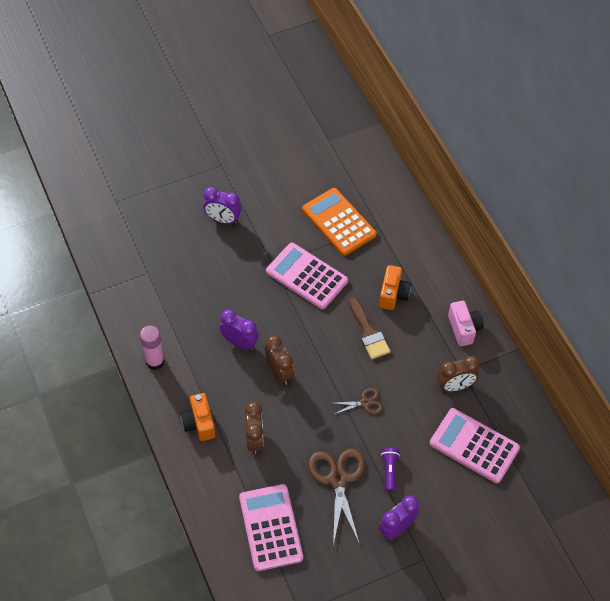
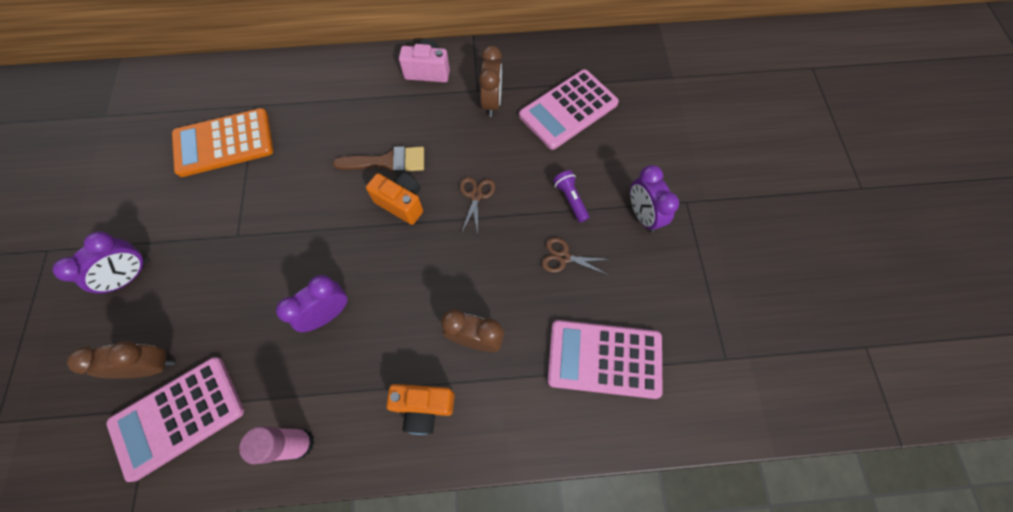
camera: 70 degrees left, 10 degrees up
brown clock [265,335,294,385] -> brown clock moved to [67,341,175,379]
pink calculator [266,243,348,310] -> pink calculator moved to [106,357,244,482]
brown scissors [308,449,365,545] -> brown scissors [542,238,611,275], size x0.52
orange camera [379,265,411,310] -> orange camera moved to [366,172,423,225]
purple flashlight [381,448,400,492] -> purple flashlight turned 45 degrees clockwise [553,170,589,223]

